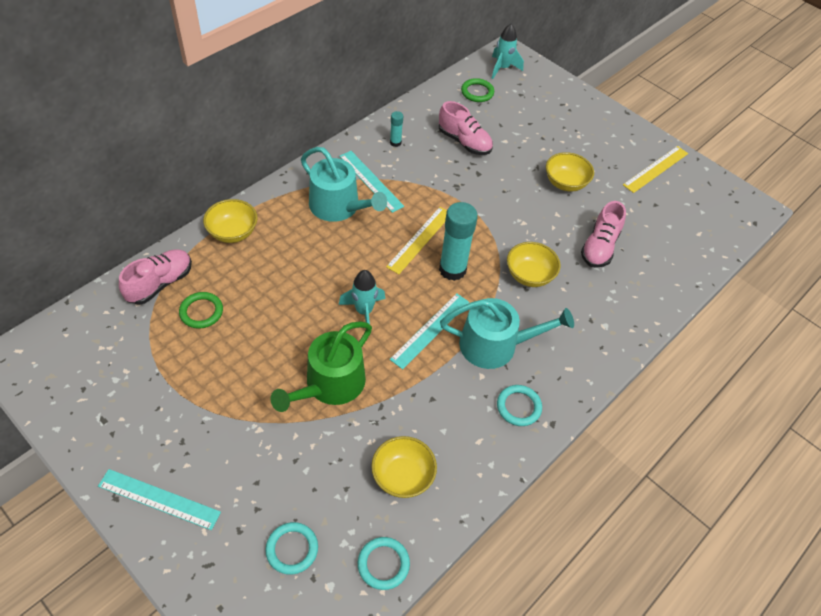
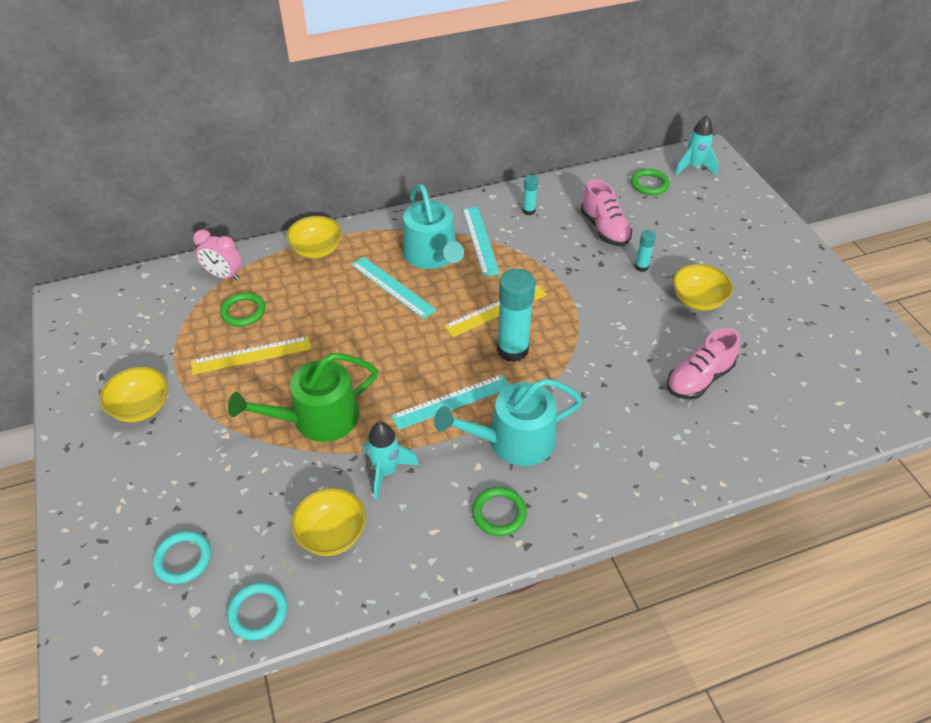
camera: 30 degrees right, 5 degrees down
turquoise ruler [98,469,221,530] -> turquoise ruler moved to [351,257,436,319]
pink shoe [119,249,192,305] -> pink clock [193,229,242,280]
turquoise rocket [339,270,385,324] -> turquoise rocket moved to [363,422,419,500]
turquoise watering can [440,298,574,369] -> turquoise watering can turned 135 degrees clockwise [434,378,583,466]
turquoise ring [497,385,542,426] -> green ring [472,487,527,536]
yellow bowl [507,242,561,287] -> yellow bowl moved to [99,367,168,422]
yellow ruler [623,146,688,193] -> yellow ruler moved to [191,336,311,374]
none -> turquoise glue stick [635,230,656,272]

